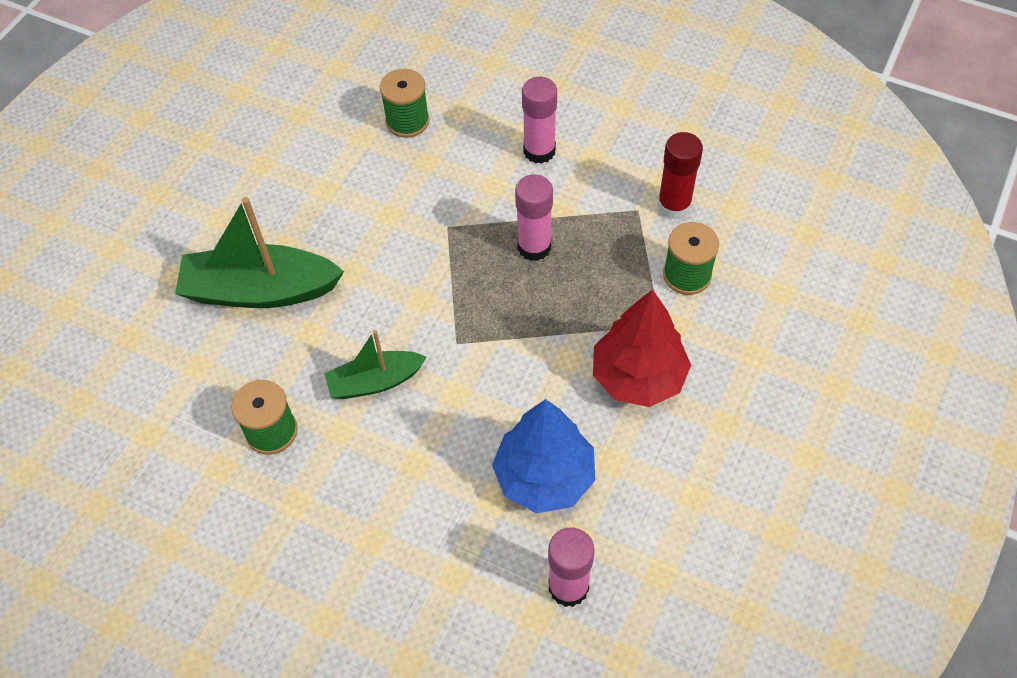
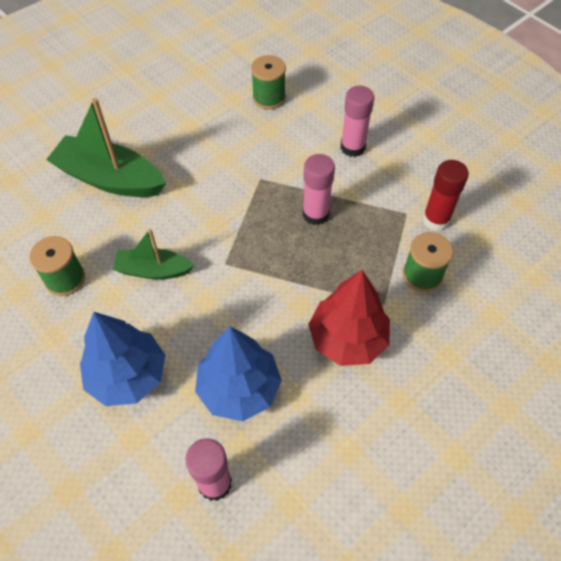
camera: 20 degrees right, 0 degrees up
none -> blue tree [80,312,165,406]

